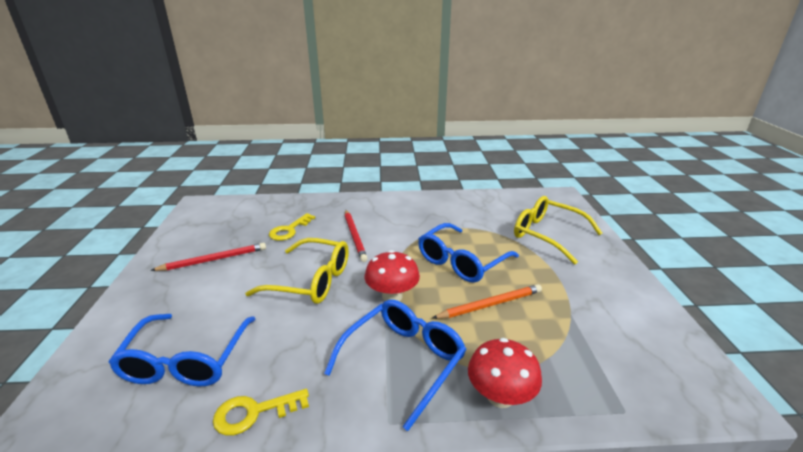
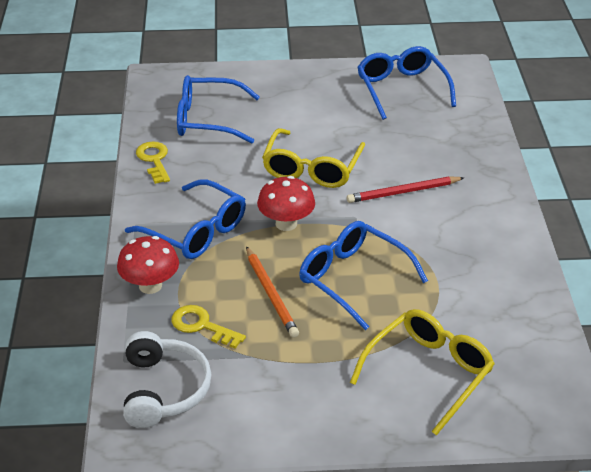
camera: 90 degrees right, 10 degrees up
red pencil [150,243,266,271] -> none
yellow key [269,213,315,241] -> yellow key moved to [171,305,246,348]
none -> white headphones [123,331,211,428]
none -> blue glasses [357,46,456,120]

